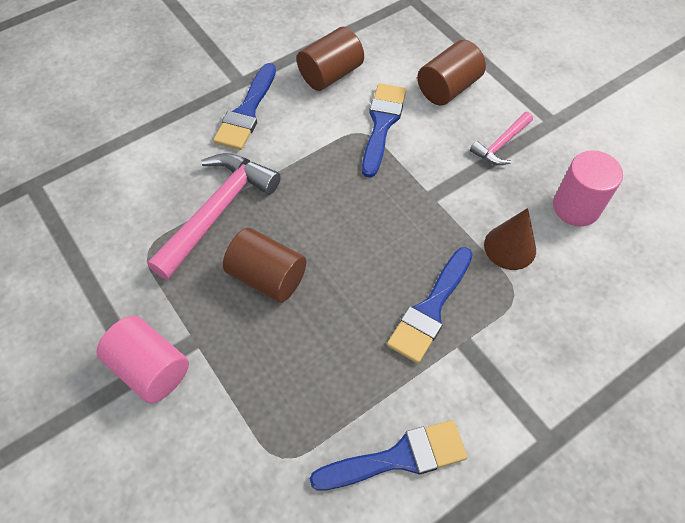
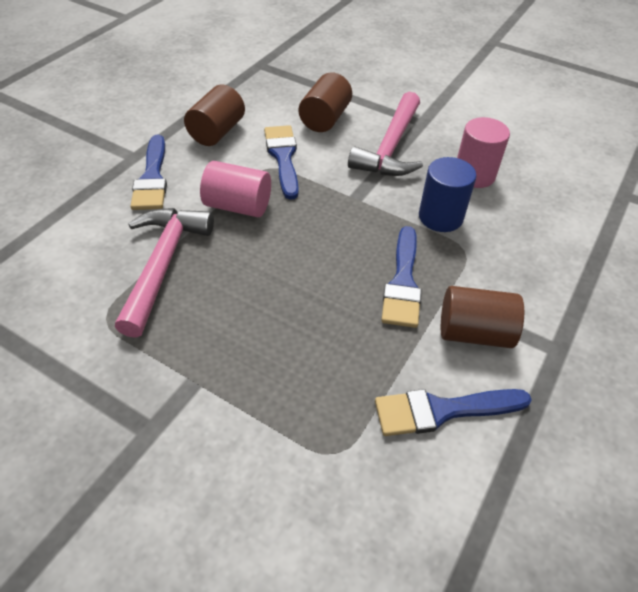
camera: 25 degrees left, 10 degrees down
pink cylinder [97,316,189,403] -> pink cylinder moved to [200,161,271,217]
brown cylinder [223,228,306,303] -> brown cylinder moved to [441,286,524,348]
blue brush [310,420,467,491] -> blue brush turned 150 degrees counterclockwise [375,389,532,436]
pink hammer [470,112,533,165] -> pink hammer [348,92,423,176], size x1.90
brown cone [484,208,536,270] -> blue cylinder [419,157,476,232]

